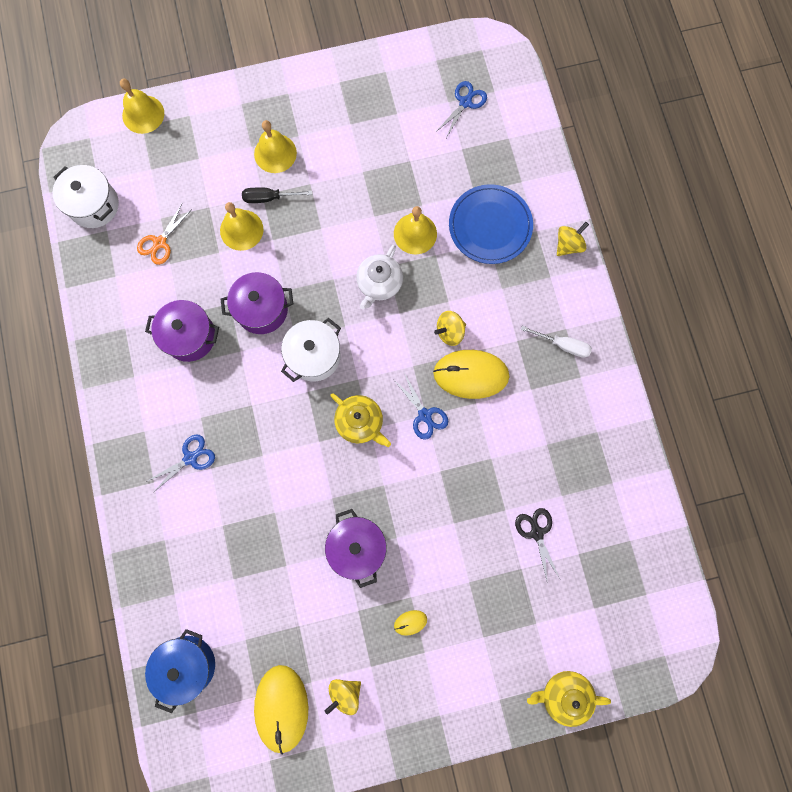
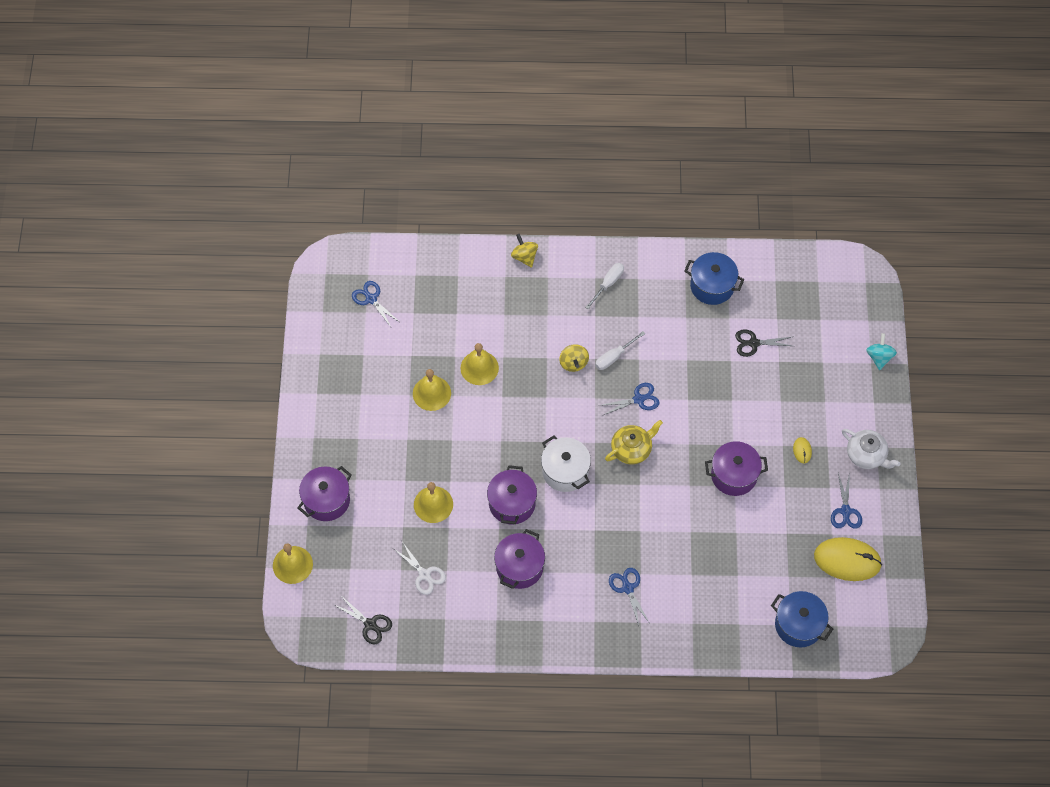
camera: 75 degrees left, 15 degrees down
white pot [53,165,119,228] -> black scissors [333,596,392,645]
orange scissors [137,204,192,265] -> white scissors [394,542,446,595]
black screwdriver [242,188,312,203] -> none
yellow bell [254,120,297,173] -> yellow bell moved to [413,369,451,411]
yellow spinning top [325,679,361,715] -> blue scissors [831,473,862,529]
white teapot [356,245,403,309] -> white teapot moved to [842,429,901,469]
yellow mouse [433,350,509,399] -> white screwdriver [595,331,645,370]
blue plate [449,184,533,264] -> none
yellow teapot [527,671,611,727] -> turquoise spinning top [866,333,897,370]
none -> purple pot [297,466,352,521]
none -> blue pot [684,252,744,305]

